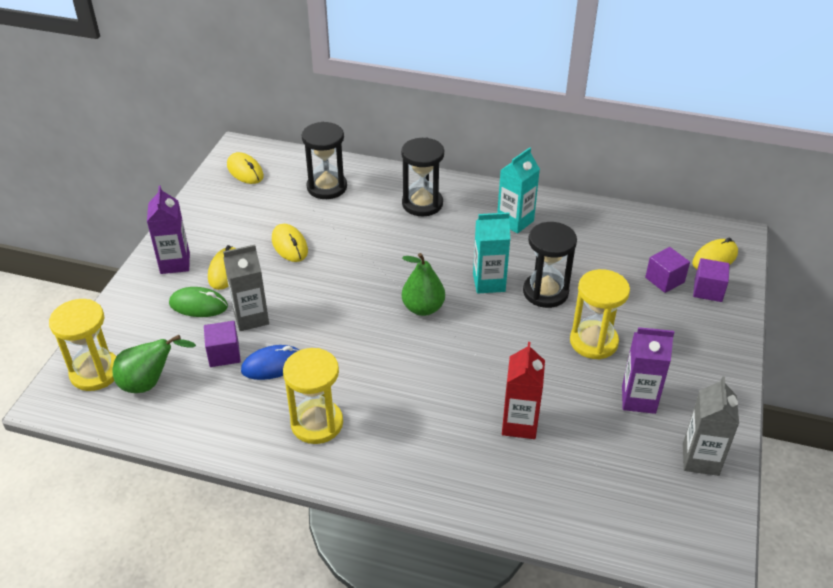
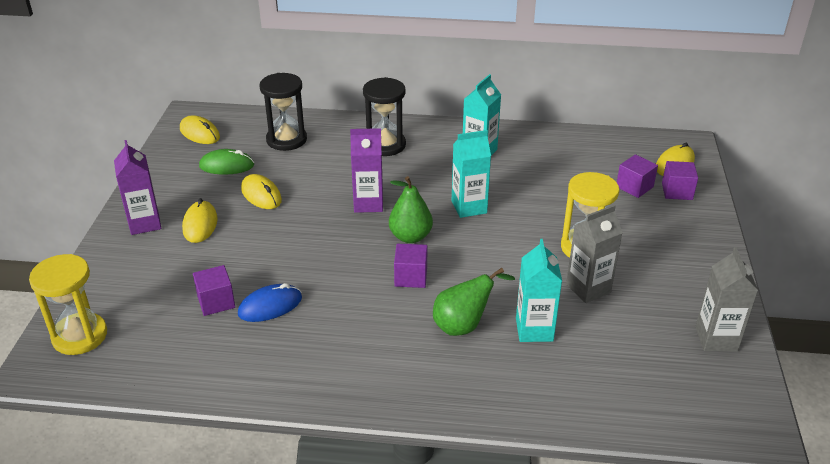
camera: 10 degrees left, 5 degrees down
green pear [113,335,196,393] -> green pear moved to [433,268,515,336]
green mouse [169,287,228,317] -> green mouse moved to [199,149,254,175]
grey carton [223,245,269,331] -> grey carton moved to [566,205,623,303]
yellow hourglass [283,348,343,444] -> none
red carton [502,342,545,439] -> turquoise carton [516,239,562,342]
black hourglass [523,222,577,308] -> none
purple carton [622,327,674,414] -> purple carton moved to [350,128,383,213]
none -> purple cube [394,244,427,288]

